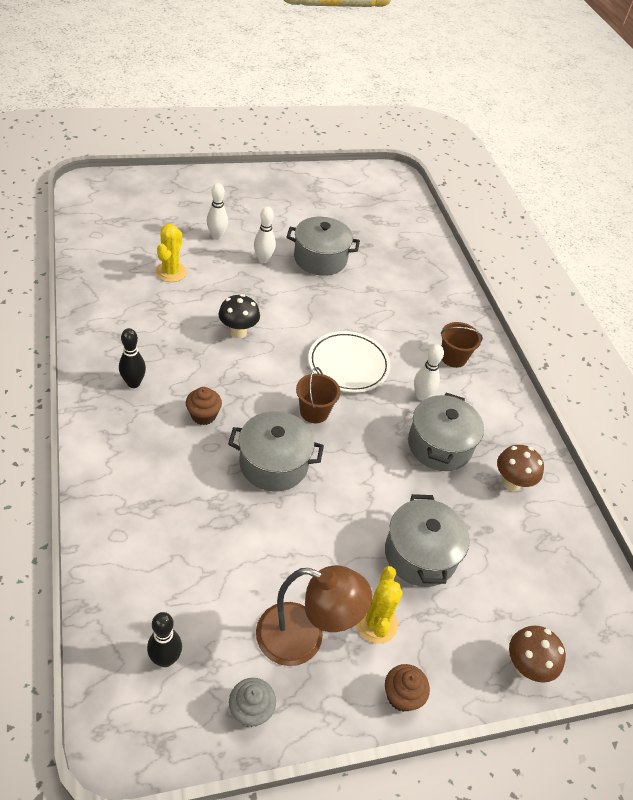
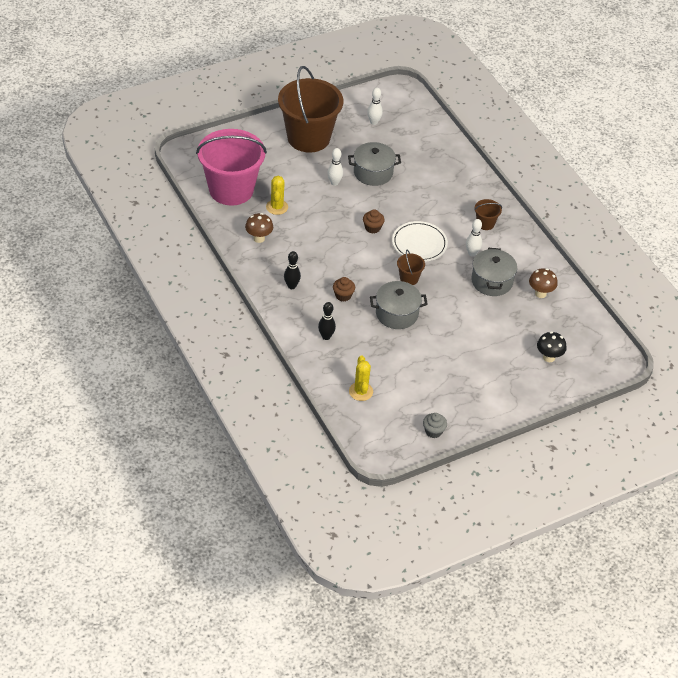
camera: 10 degrees left, 0 degrees up
black bowling pin [147,612,182,667] -> black bowling pin moved to [318,302,336,340]
white bowling pin [207,183,228,240] -> white bowling pin moved to [367,88,383,125]
black mushroom [218,294,260,338] -> black mushroom moved to [537,331,567,362]
brown lamp [256,565,372,666] -> none
yellow cactus [356,566,403,644] -> yellow cactus moved to [349,355,373,401]
grey pot [385,494,470,587] -> none
brown cupcake [385,664,430,712] -> brown cupcake moved to [363,209,385,233]
brown mushroom [509,626,566,683] -> brown mushroom moved to [245,213,273,243]
none -> pink bucket [196,129,267,205]
none -> brown bucket [278,66,343,152]

